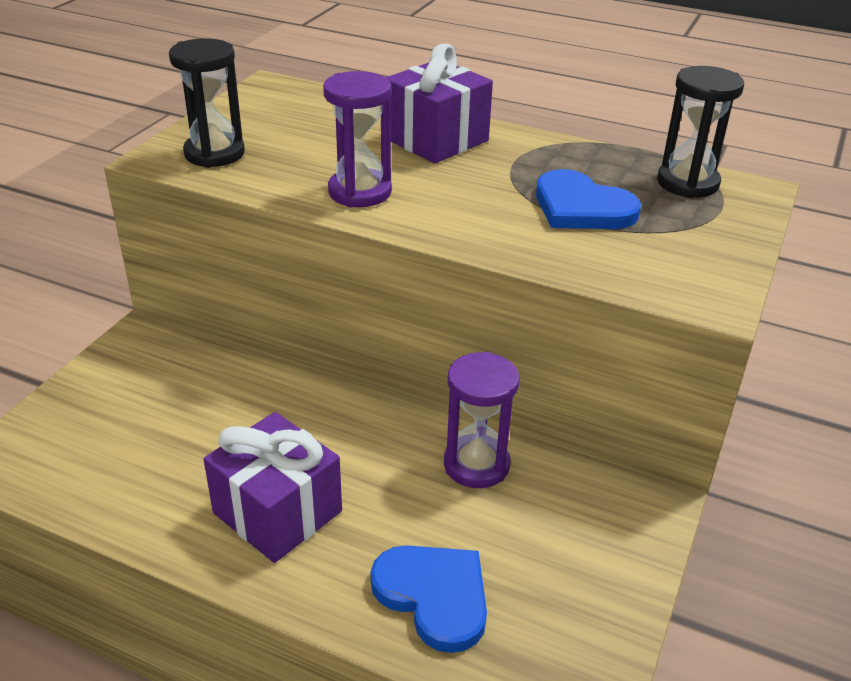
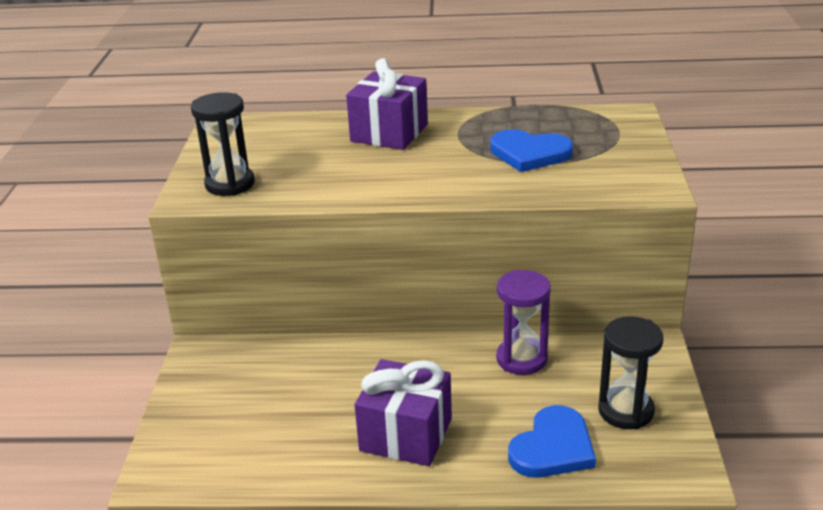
camera: 20 degrees left, 5 degrees down
purple hourglass [323,71,392,208] -> none
blue heart [371,545,487,653] -> blue heart turned 105 degrees clockwise [508,405,596,478]
black hourglass [657,66,744,198] -> black hourglass moved to [598,316,664,430]

